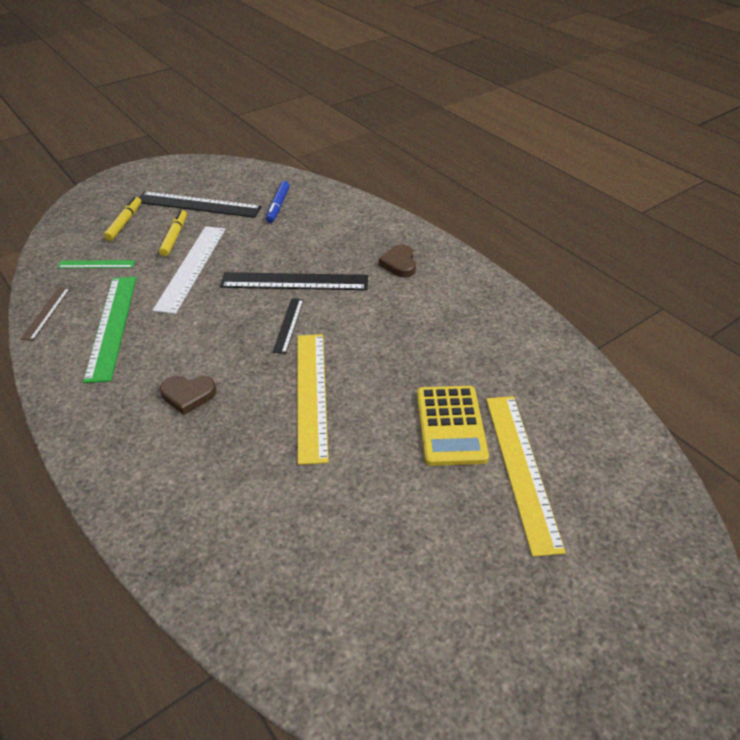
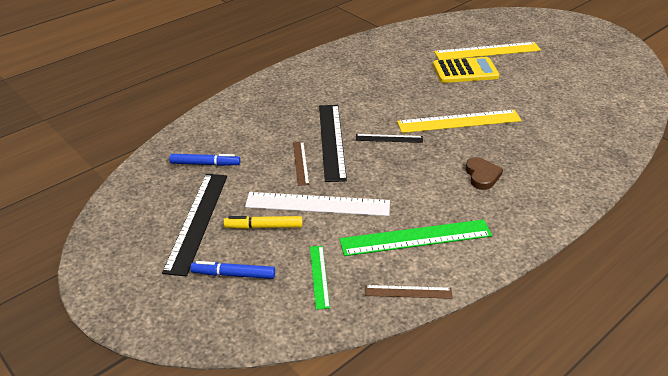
camera: 95 degrees left, 5 degrees down
yellow marker [104,196,141,241] -> blue marker [190,261,275,279]
brown heart [379,245,416,277] -> none
none -> brown ruler [293,142,309,186]

